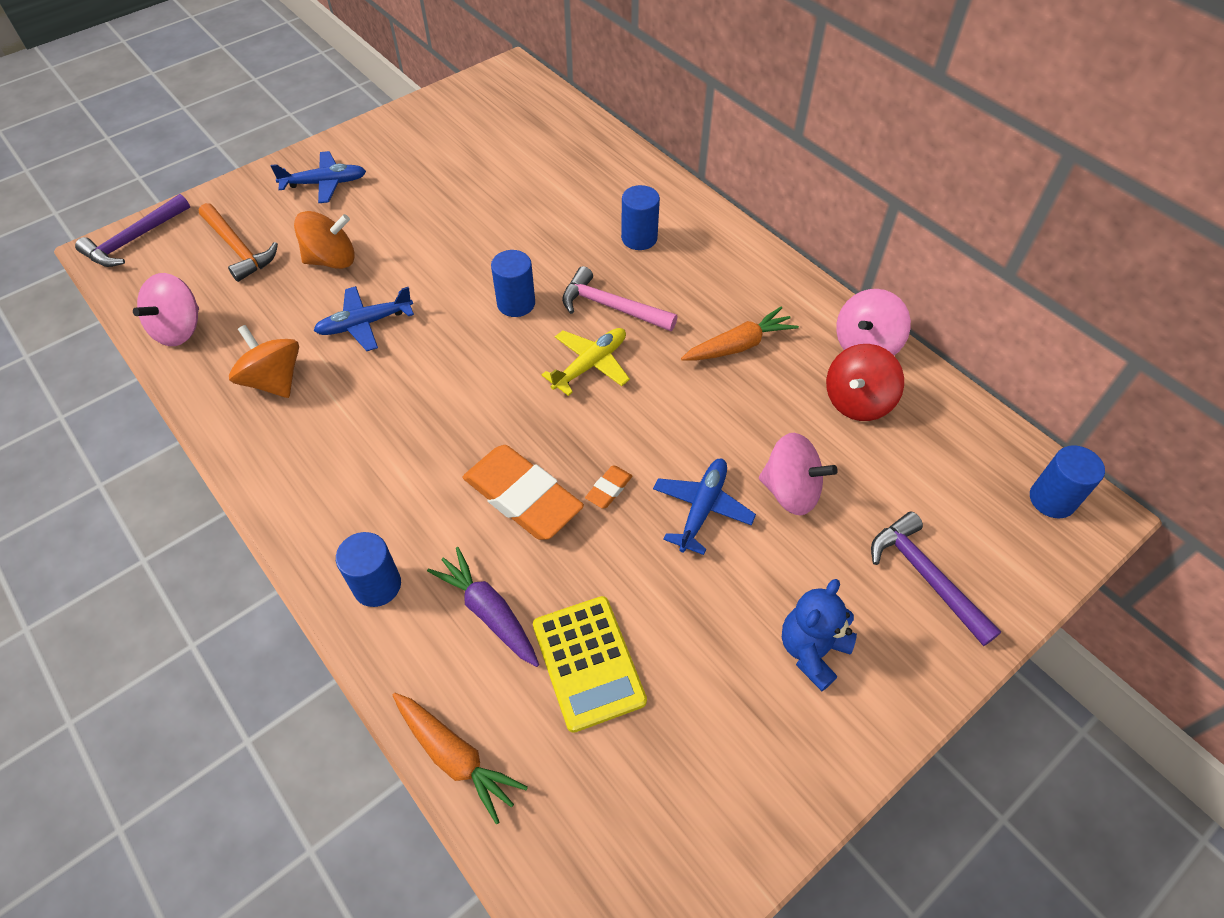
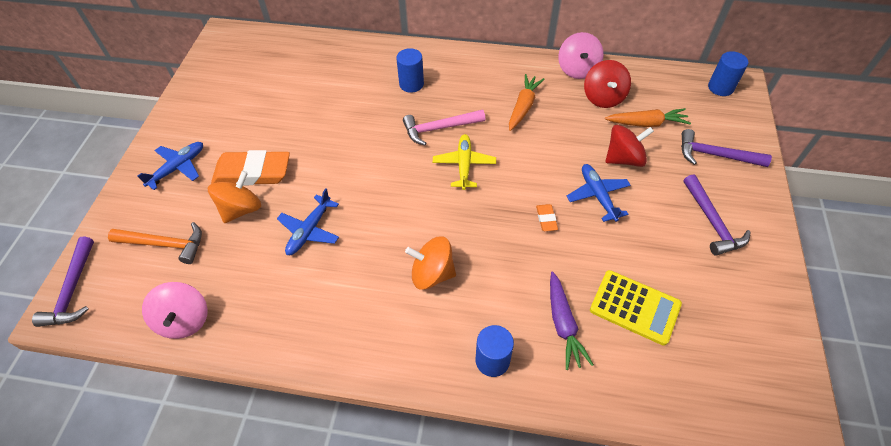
camera: 40 degrees left, 0 degrees up
orange spinning top [229,325,299,398] -> orange spinning top moved to [405,236,456,290]
orange carrot [392,693,528,824] -> orange carrot moved to [605,108,691,127]
purple carrot [427,547,539,667] -> purple carrot turned 105 degrees counterclockwise [550,272,594,370]
orange eraser [463,445,584,540] -> orange eraser moved to [211,150,290,185]
blue cylinder [491,250,535,317] -> none
pink spinning top [759,433,838,516] -> red spinning top [606,125,654,167]
blue teddy bear [782,579,857,691] -> purple hammer [684,174,751,256]

